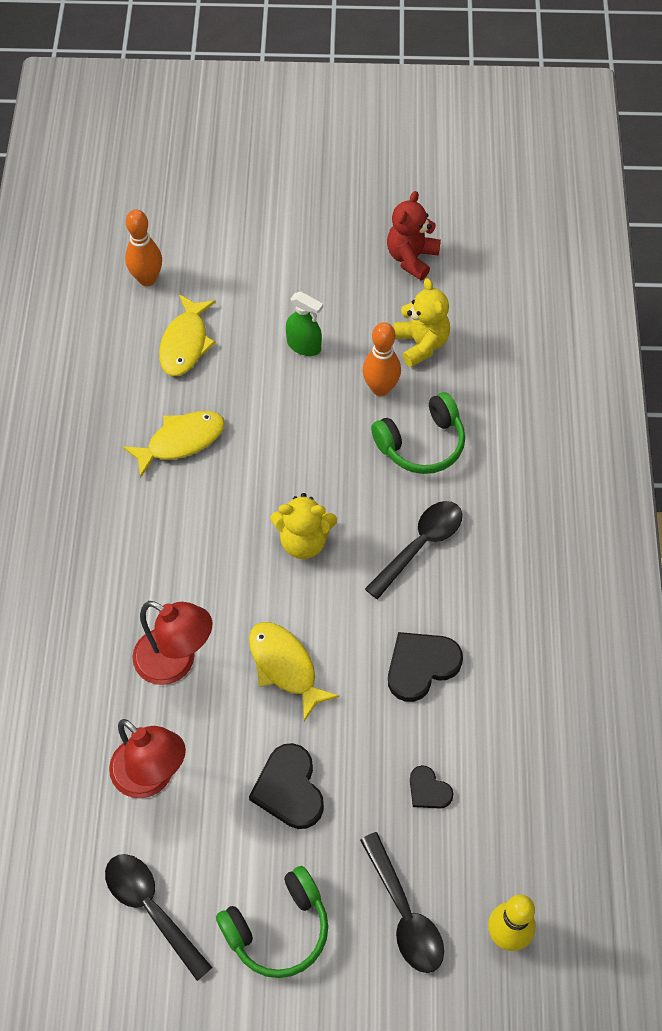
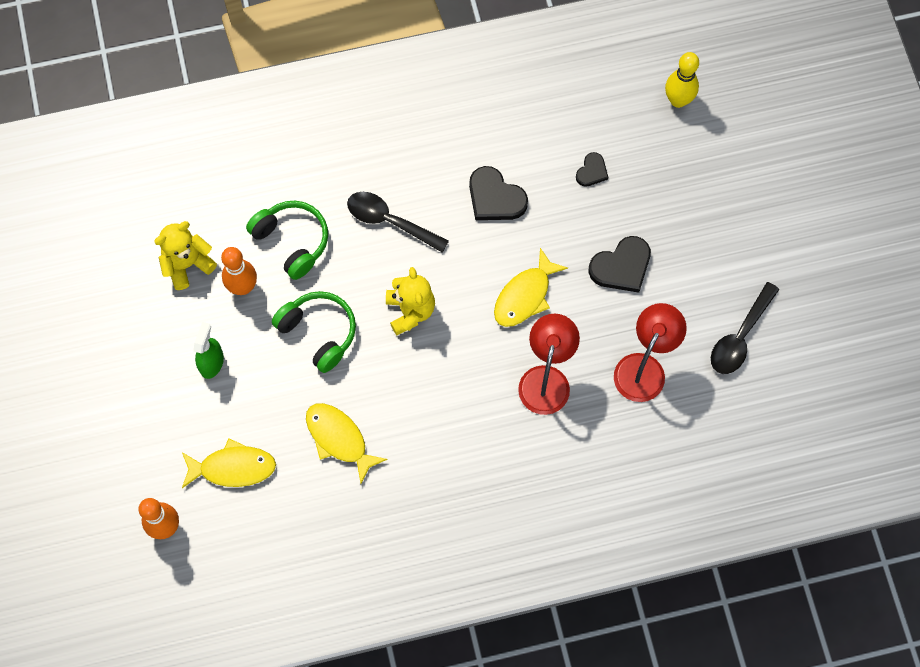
camera: 105 degrees left, 10 degrees up
green headphones [216,866,328,978] -> green headphones moved to [272,291,356,373]
black spoon [360,832,444,973] -> none
red teddy bear [387,191,441,280] -> none

